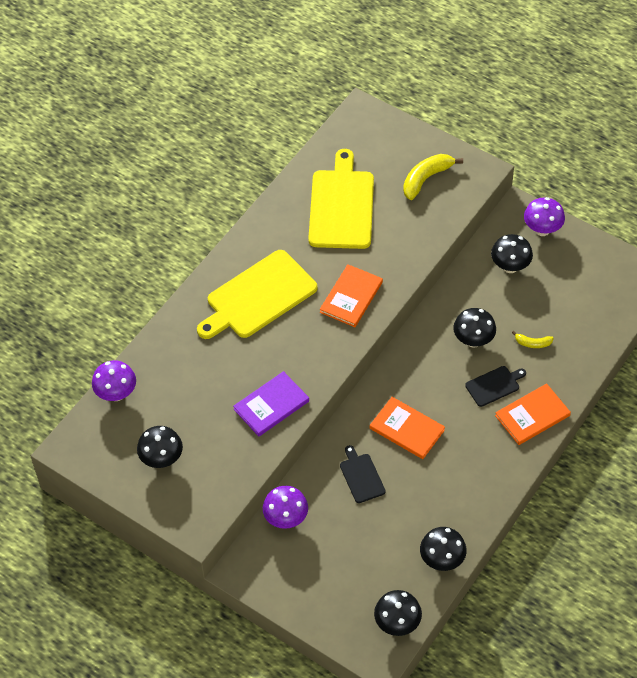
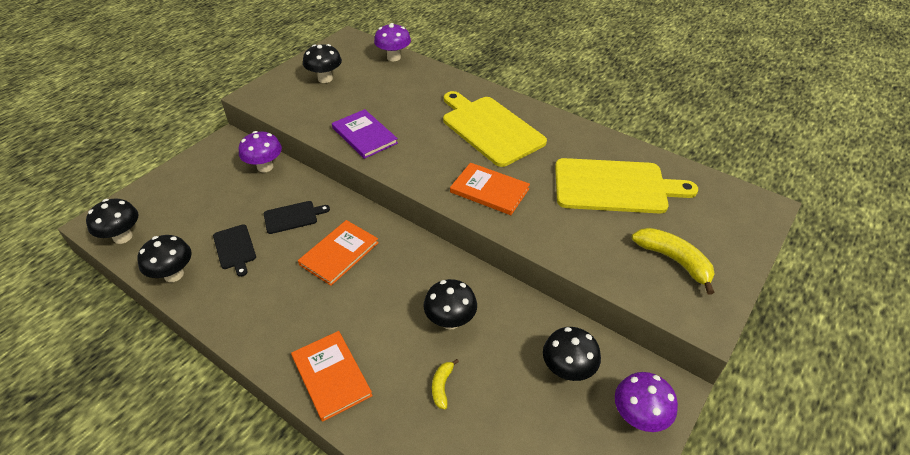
camera: 90 degrees right, 10 degrees down
black cutting board [465,366,526,407] -> black cutting board moved to [213,224,256,277]

